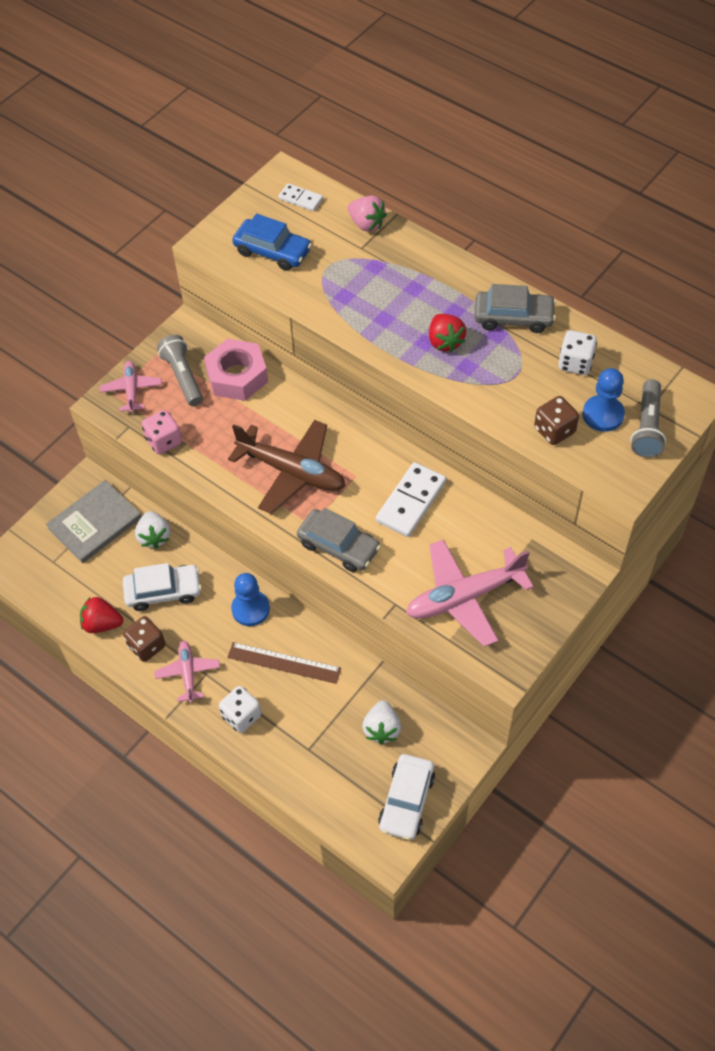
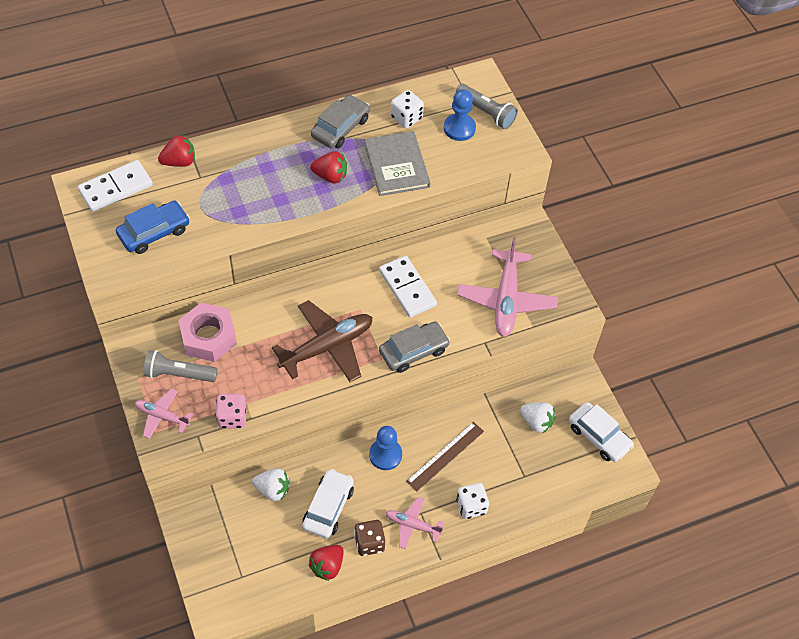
camera: 65 degrees left, 0 degrees up
grey book [46,480,142,563] -> grey book moved to [364,131,431,196]
white domino [278,183,323,211] -> white domino [78,160,153,212], size x1.77
pink strawberry [348,195,387,232] -> red strawberry [158,135,195,167]
brown dice [534,396,579,445] -> none

